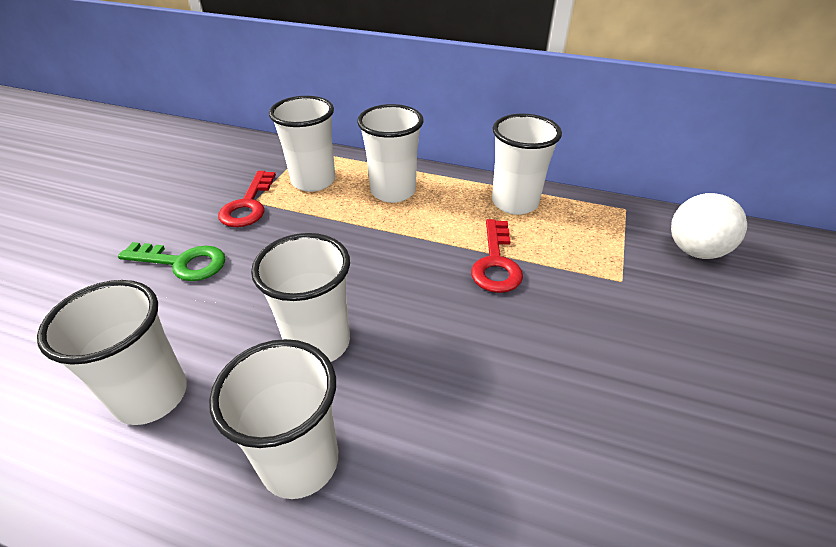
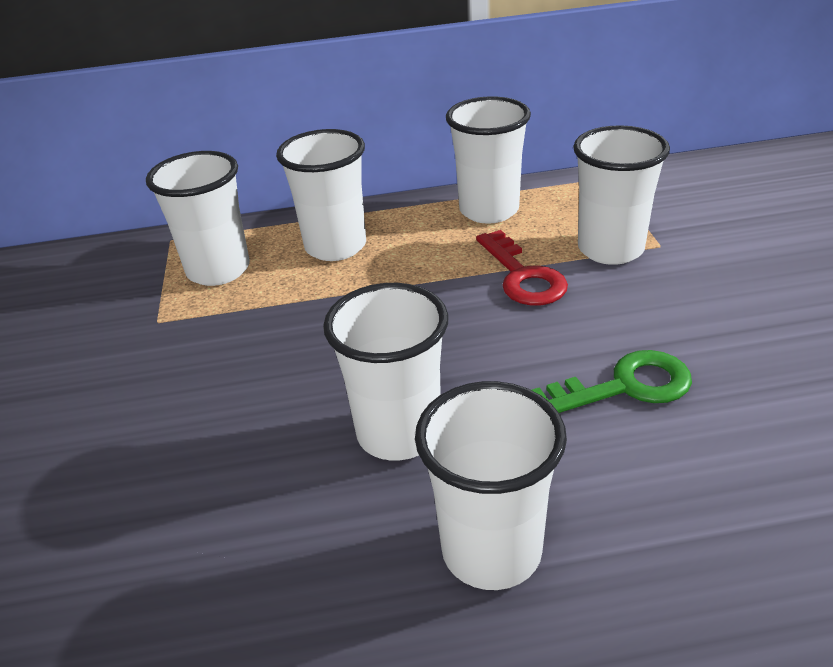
camera: 25 degrees left, 5 degrees down
white cup [37,280,187,425] -> white cup moved to [573,125,670,265]
green key [118,242,225,281] -> green key moved to [532,350,692,413]
red key [218,171,276,227] -> none
white ball [671,193,747,259] -> none

